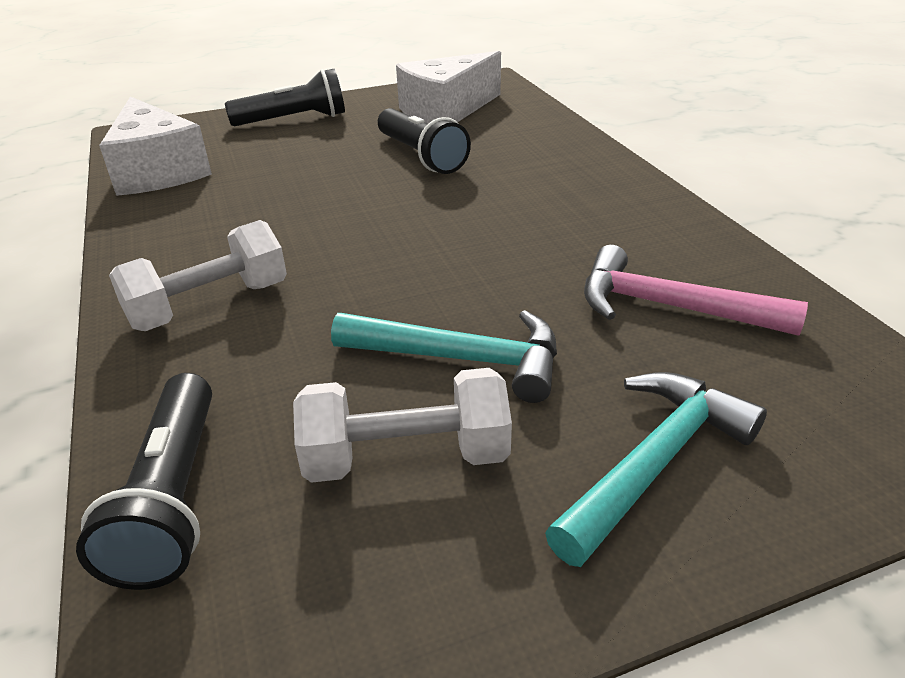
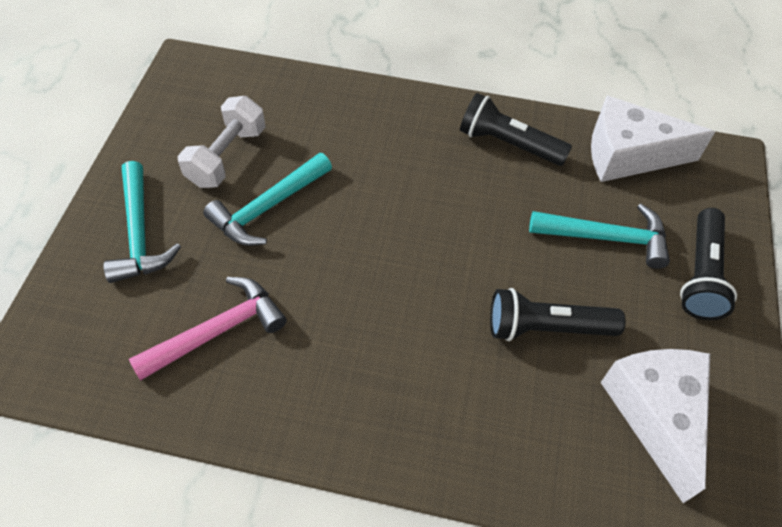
camera: 120 degrees right, 20 degrees up
black flashlight [76,373,212,590] -> black flashlight moved to [460,93,572,166]
white dumbbell [109,220,287,331] -> none
none -> turquoise hammer [529,204,670,269]

